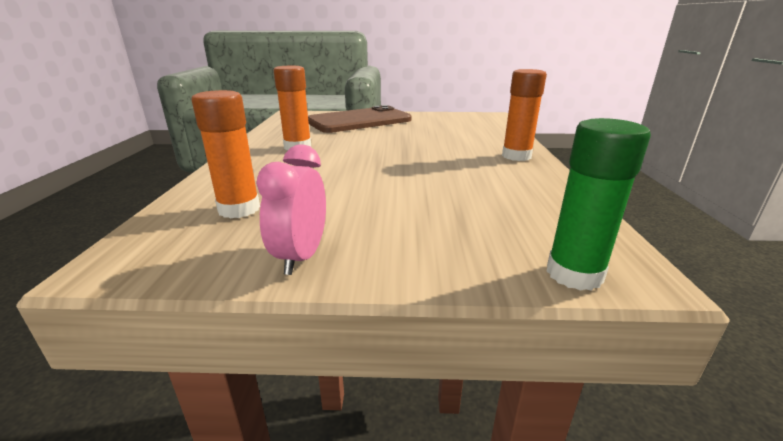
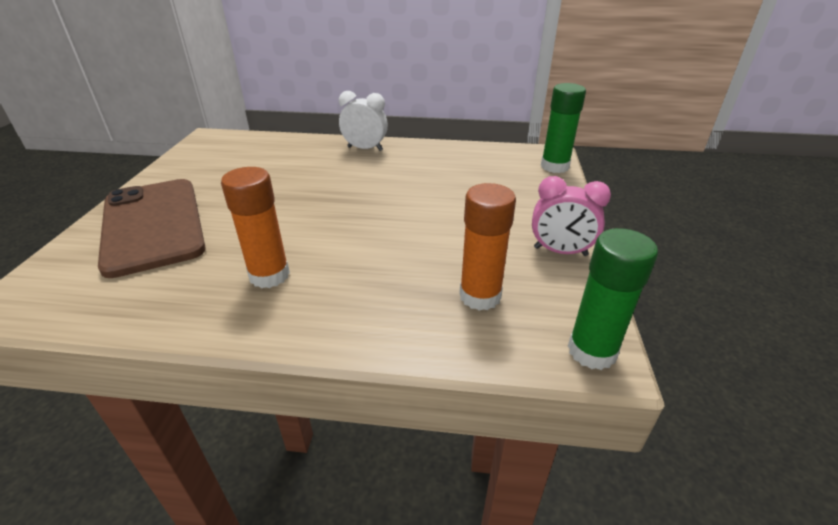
camera: 85 degrees left, 10 degrees up
orange glue stick [502,69,547,161] -> white clock [339,91,388,151]
none -> green glue stick [568,228,658,370]

